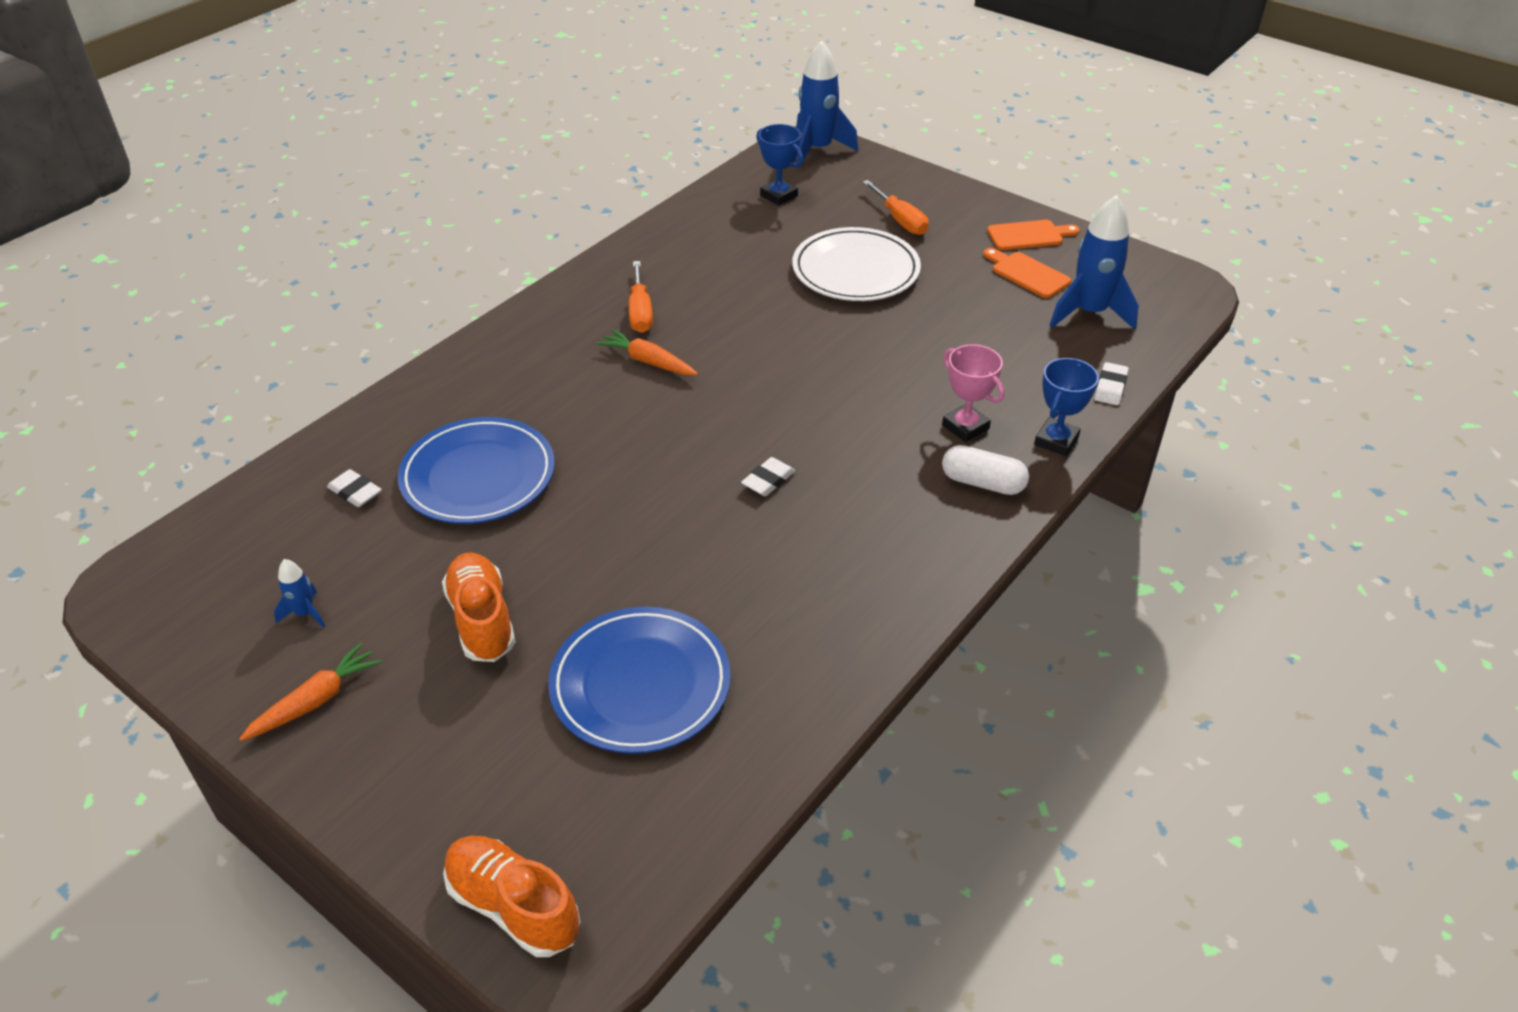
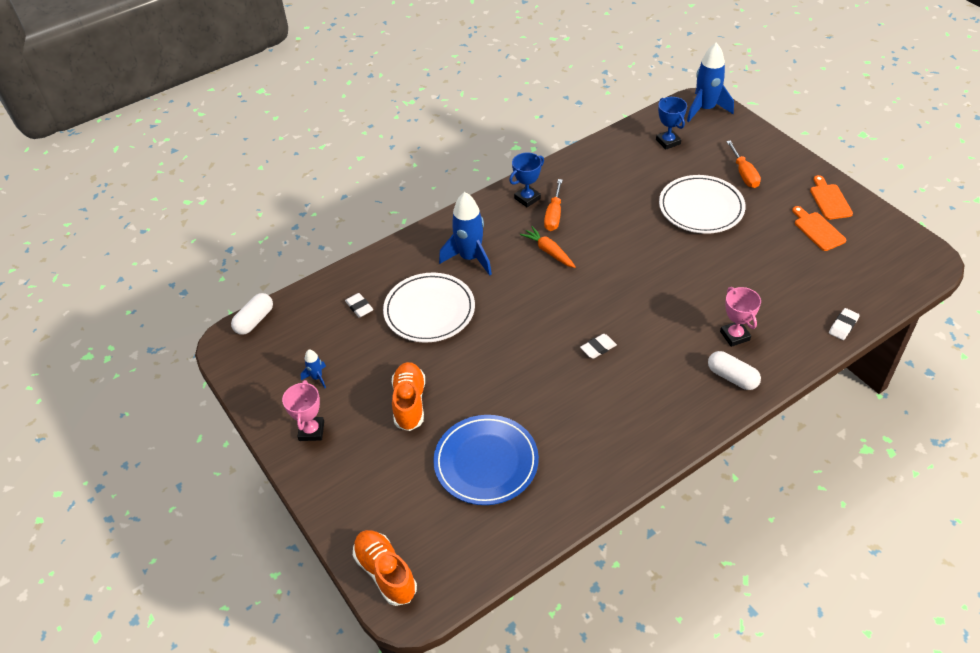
camera: 20 degrees right, 5 degrees up
orange carrot [239,642,381,741] -> pink trophy [282,380,324,441]
blue plate [398,417,555,524] -> white plate [383,273,475,343]
orange cutting board [987,220,1080,250] -> orange cutting board turned 105 degrees counterclockwise [810,175,853,220]
blue trophy [1034,358,1099,456] -> blue trophy moved to [509,153,544,207]
blue rocket [1050,195,1139,330] -> blue rocket moved to [439,192,492,276]
none -> white capsule [231,293,273,335]

